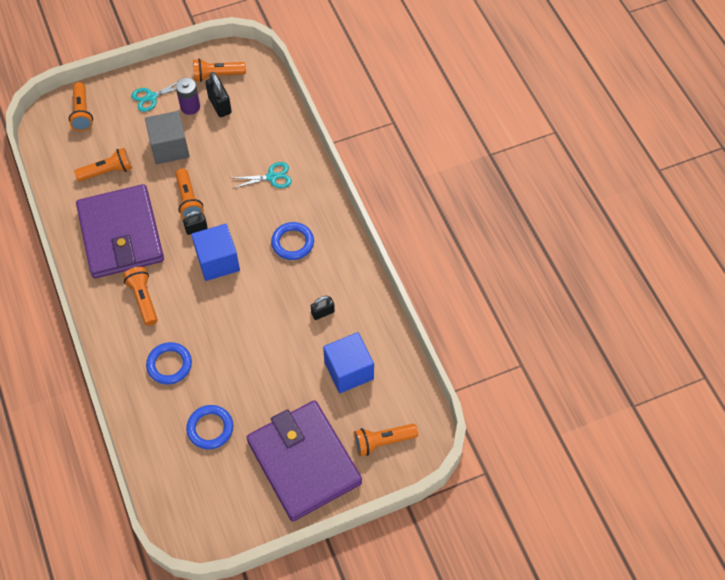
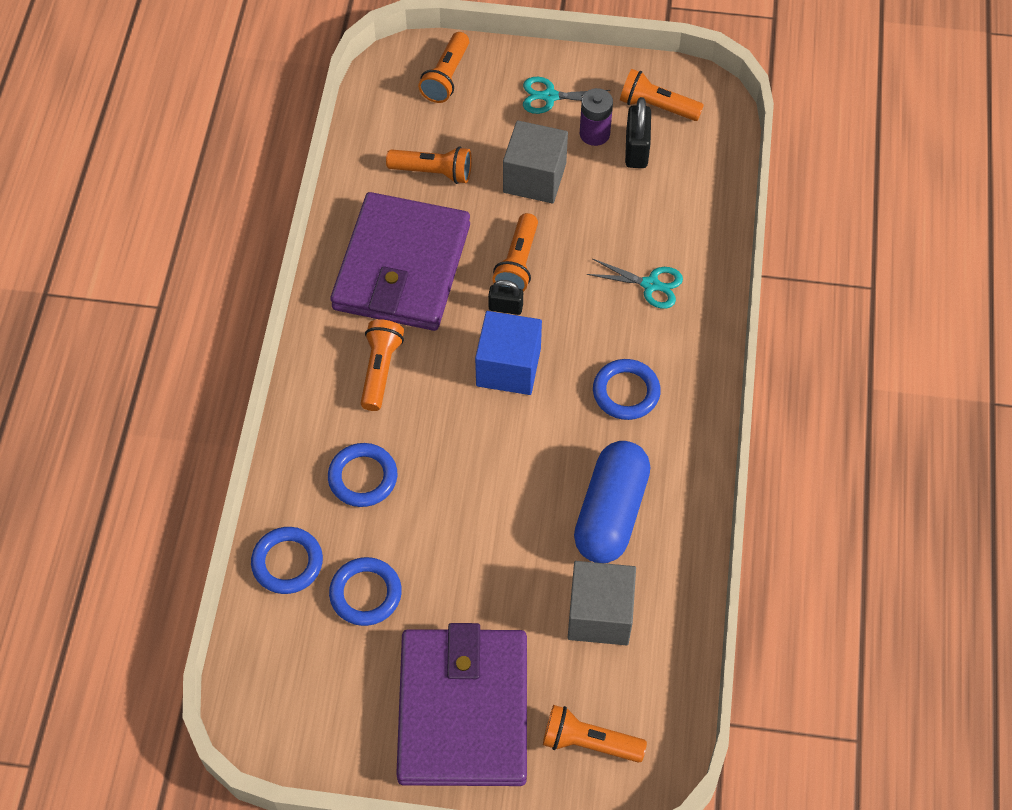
camera: 30 degrees right, 0 degrees up
black padlock [311,296,335,320] -> blue capsule [574,441,650,563]
blue cube [323,332,374,393] -> grey cube [568,561,636,645]
none -> blue ring [251,527,323,594]

